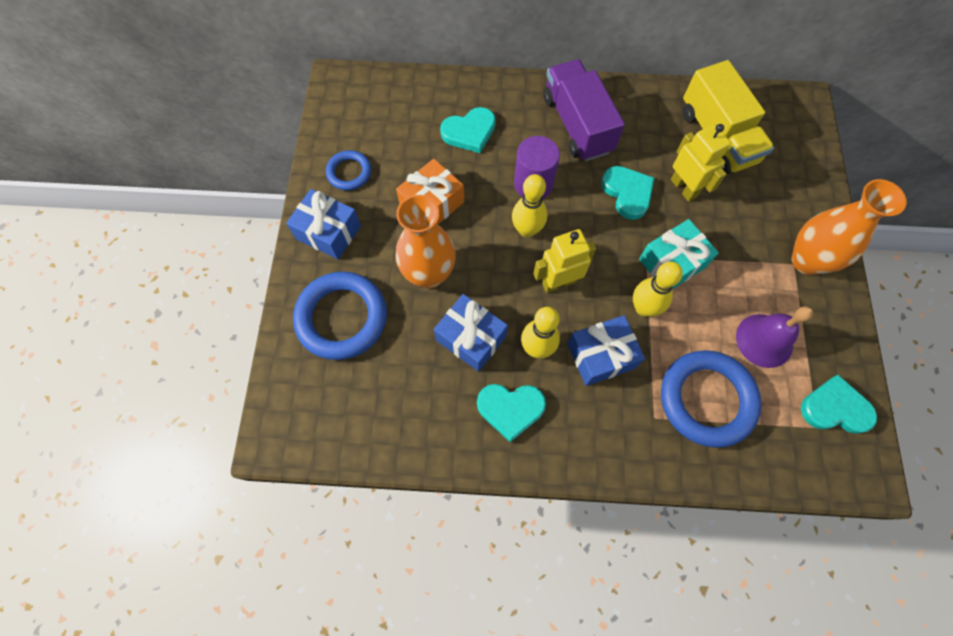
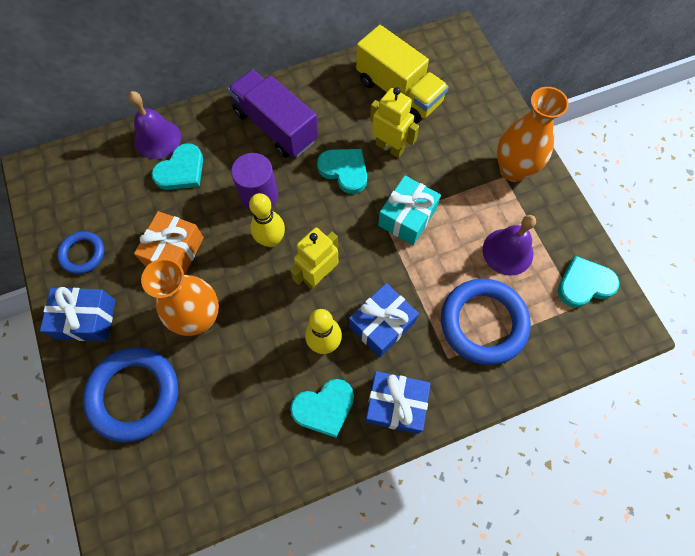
camera: 25 degrees left, 0 degrees up
blue gift [434,294,508,372] -> blue gift moved to [365,371,431,434]
yellow bowling pin [633,262,683,317] -> none
none -> purple bell [128,91,181,159]

